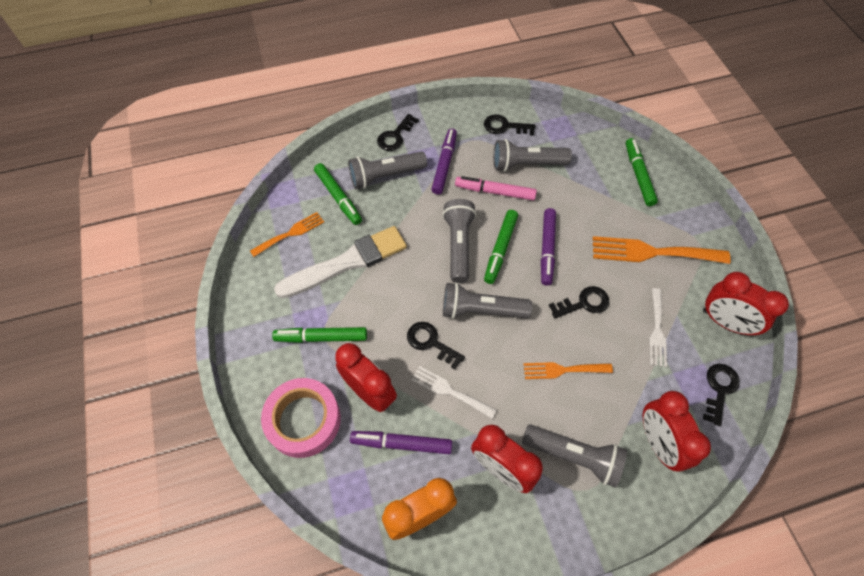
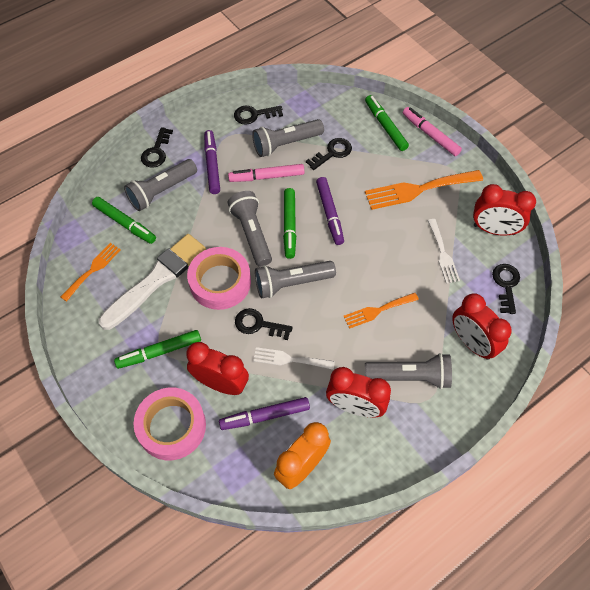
camera: 20 degrees left, 0 degrees up
black key [549,286,609,319] -> black key moved to [306,138,352,170]
none -> pink tape [187,247,251,310]
none -> pink marker [403,107,462,156]

